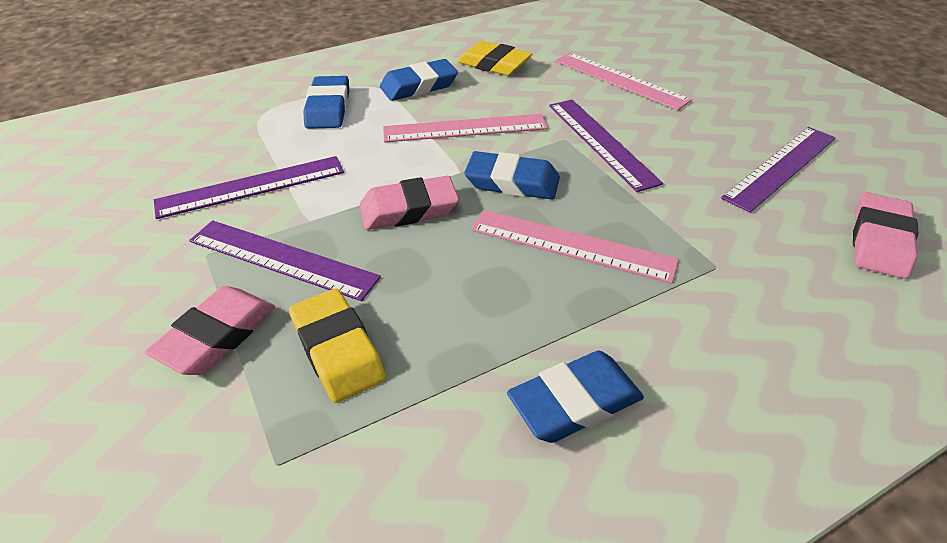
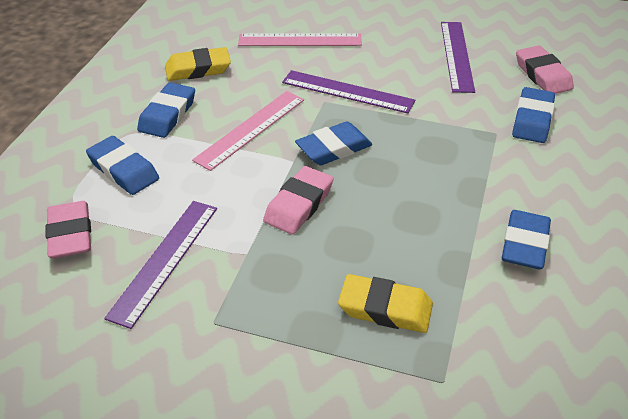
camera: 45 degrees left, 0 degrees up
pink eraser [145,286,275,375] -> pink eraser moved to [45,201,91,259]
purple ruler [189,220,381,301] -> none
pink ruler [471,210,679,284] -> none
none -> blue eraser [512,87,555,143]

